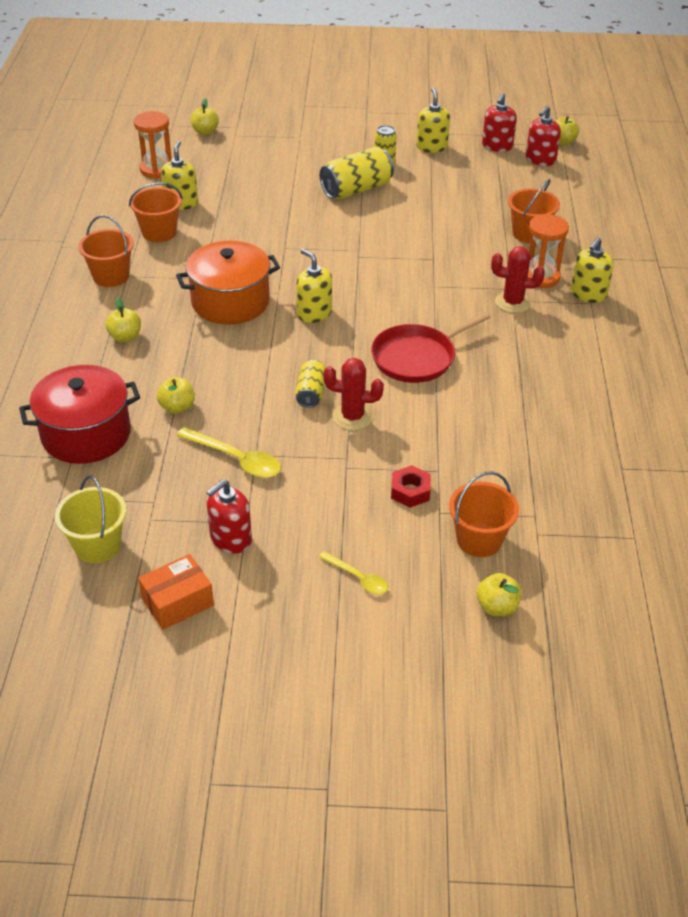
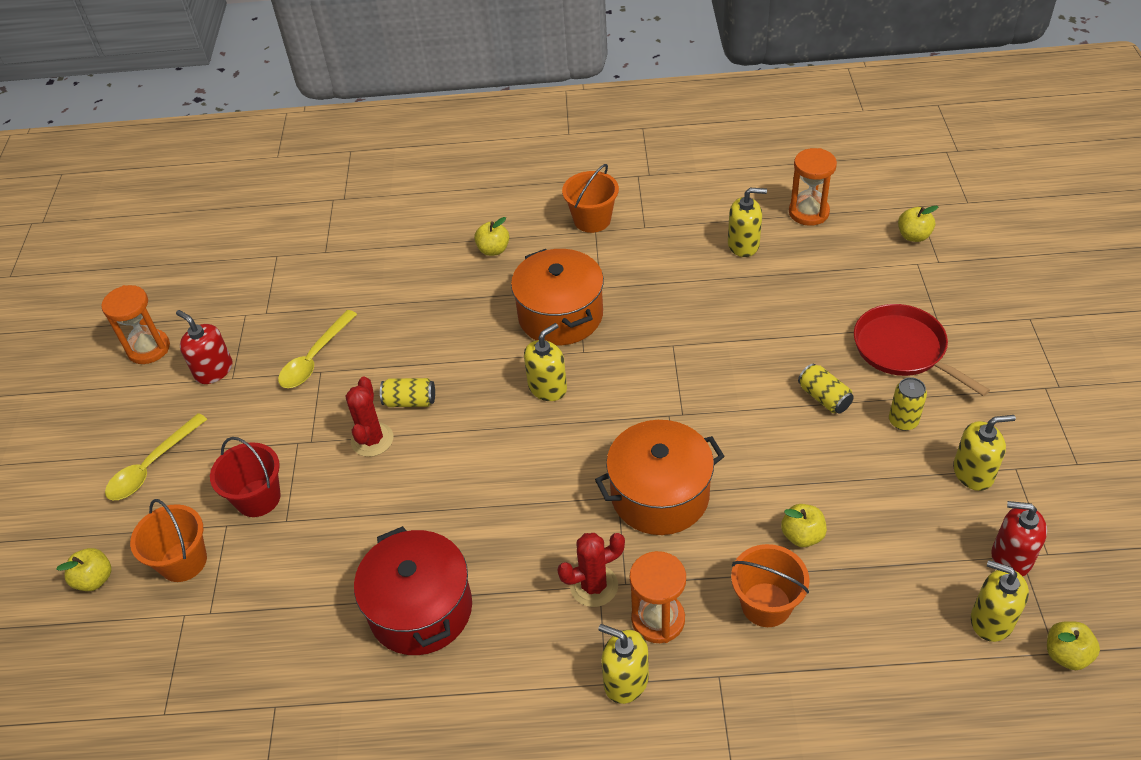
camera: 90 degrees right, 5 degrees up
red pot [19,365,140,464] -> red pot moved to [354,526,472,655]
yellow bucket [55,476,126,563] -> none
orange bucket [129,182,182,242] -> none
orange box [138,554,214,630] -> orange hourglass [101,285,170,364]
yellow apple [157,377,195,414] -> yellow apple moved to [781,504,827,547]
yellow spoon [319,551,388,594] -> yellow spoon [105,413,207,500], size x1.62
yellow can [320,147,394,199] -> yellow can [798,364,854,414], size x0.57
red pan [371,312,490,383] -> red pan moved to [854,304,990,396]
red nut [391,465,431,508] -> red bucket [210,437,281,517]
red cactus [491,246,545,313] -> red cactus turned 60 degrees clockwise [557,533,625,607]
red soap dispenser [526,106,561,166] -> yellow soap dispenser [971,560,1029,642]
none -> orange pot [595,420,725,535]

